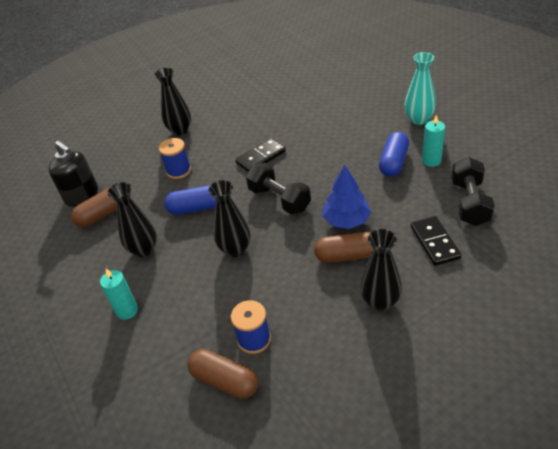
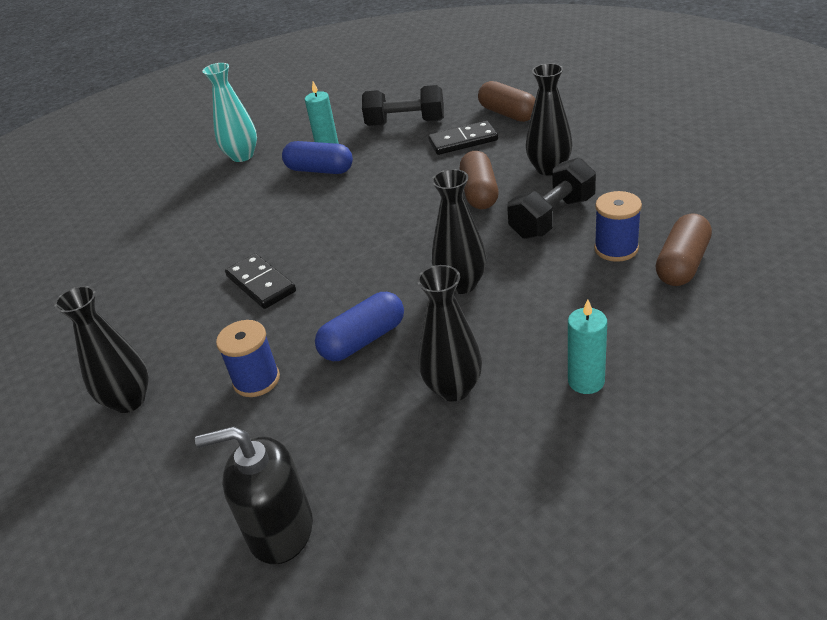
camera: 90 degrees left, 5 degrees down
black soap dispenser [49,141,98,207] -> black soap dispenser turned 135 degrees counterclockwise [195,426,313,564]
brown capsule [71,187,117,227] -> brown capsule moved to [478,81,535,122]
blue capsule [164,185,216,215] -> blue capsule turned 60 degrees clockwise [315,292,404,361]
black dumbbell [246,163,311,214] -> black dumbbell moved to [507,158,596,239]
blue tree [322,165,371,229] -> none

